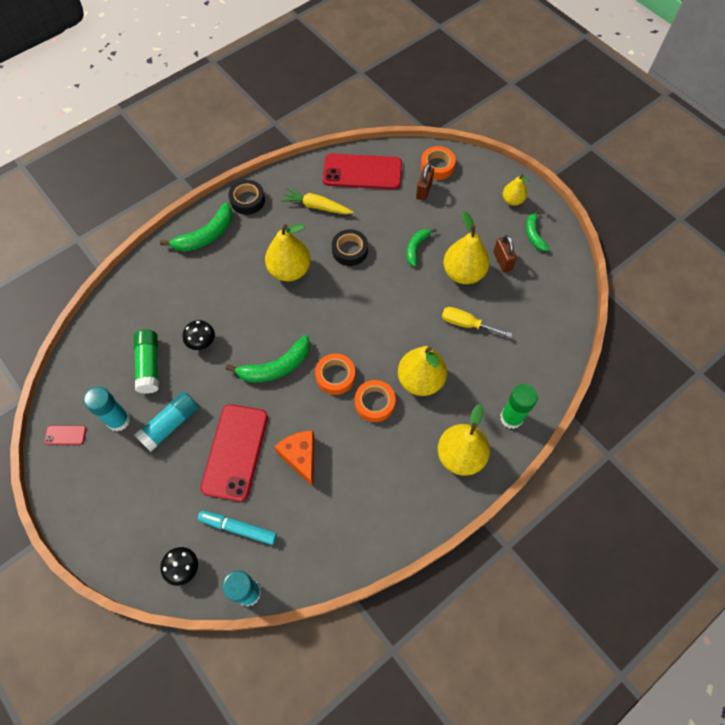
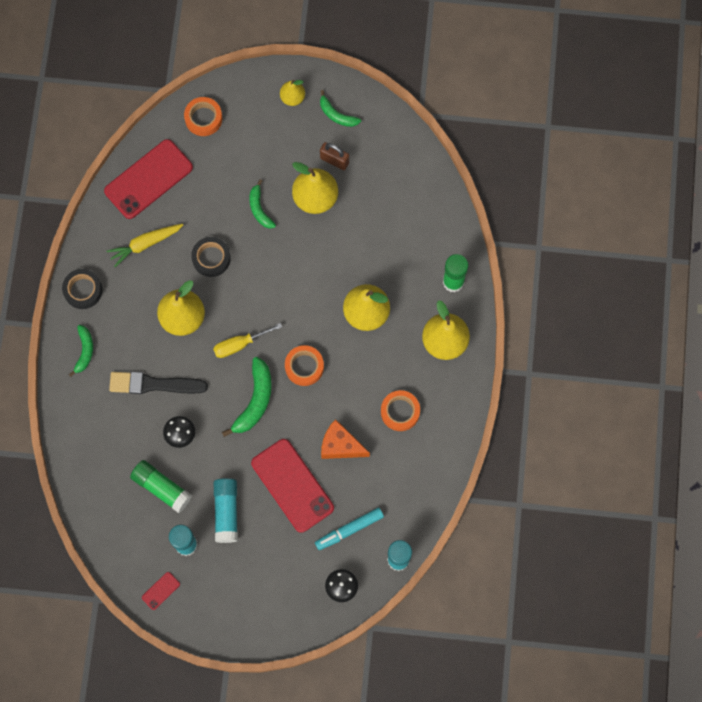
camera: 45 degrees left, 10 degrees up
green banana [160,203,232,252] -> green banana [69,325,93,377], size x0.62
orange tape [355,380,395,422] -> orange tape moved to [381,390,420,431]
brown padlock [416,163,434,201] -> none
yellow screwdriver [442,307,513,337] -> yellow screwdriver moved to [213,323,282,358]
none -> black brush [109,372,208,394]

